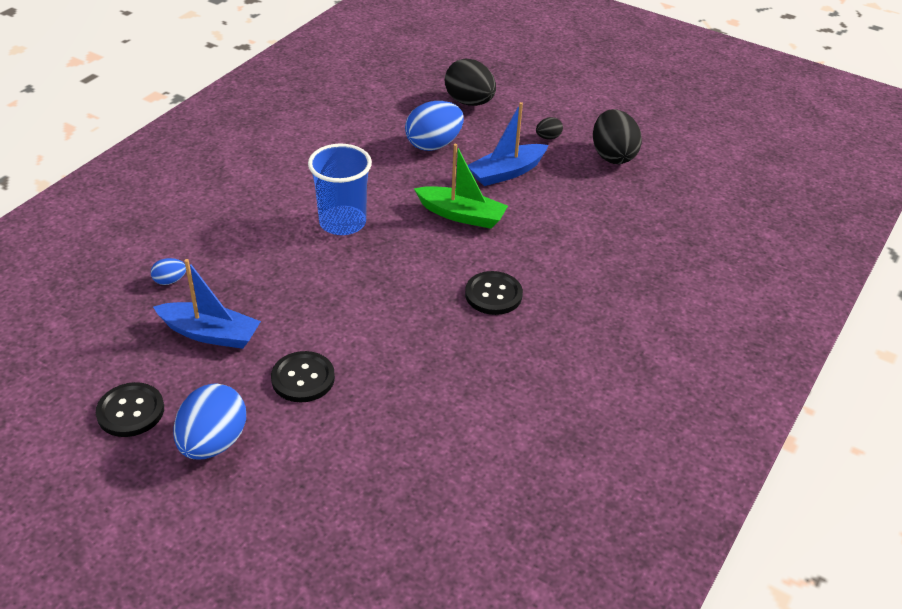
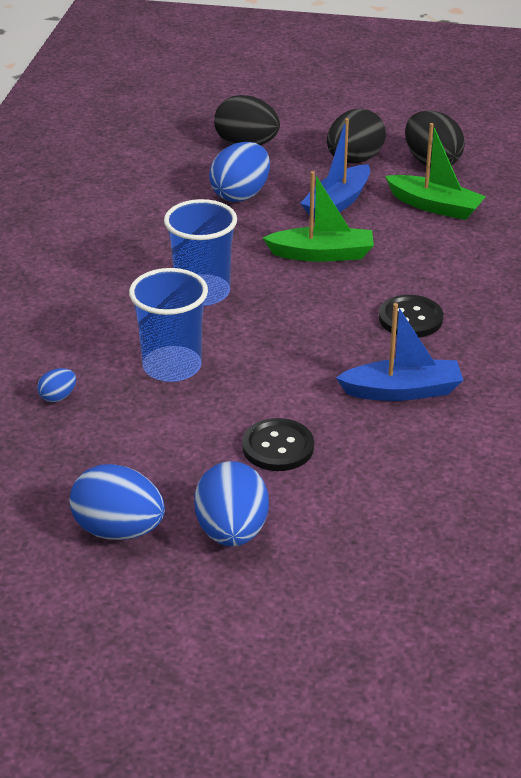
camera: 20 degrees left, 5 degrees down
black button [96,382,164,437] -> blue egg [70,464,165,540]
blue boat [153,259,261,349] -> blue boat moved to [336,303,464,401]
black egg [536,117,563,139] -> black egg [327,109,386,163], size x2.11
none -> blue cup [129,268,208,382]
none -> green boat [385,123,486,220]

